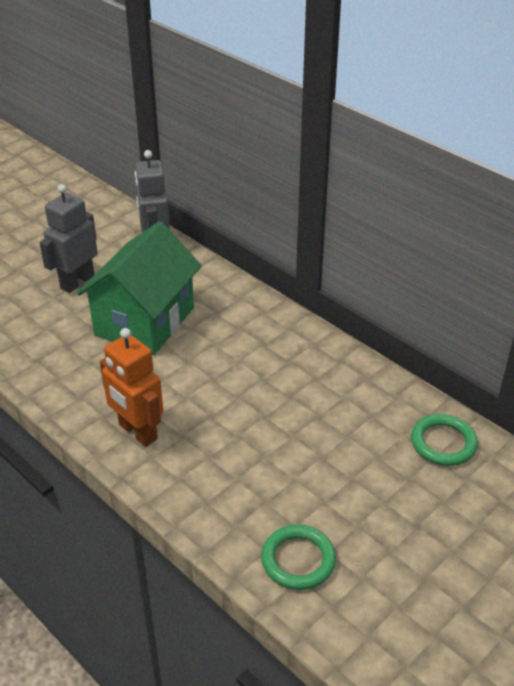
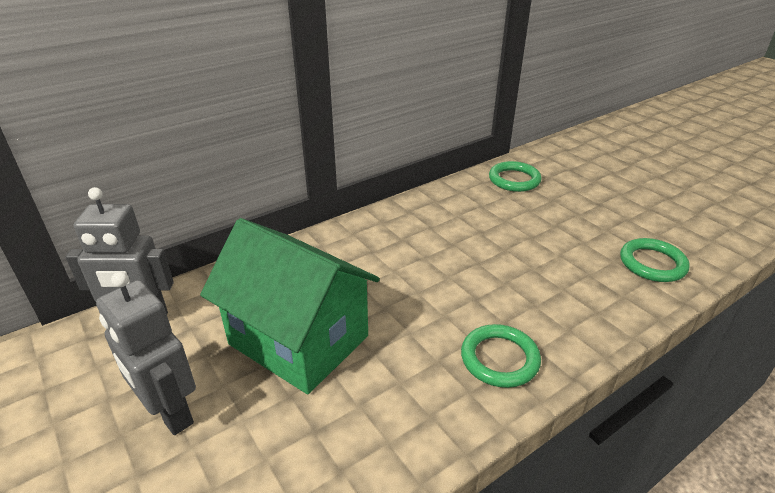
camera: 80 degrees left, 5 degrees down
orange robot [100,328,163,447] -> green ring [461,324,541,388]

